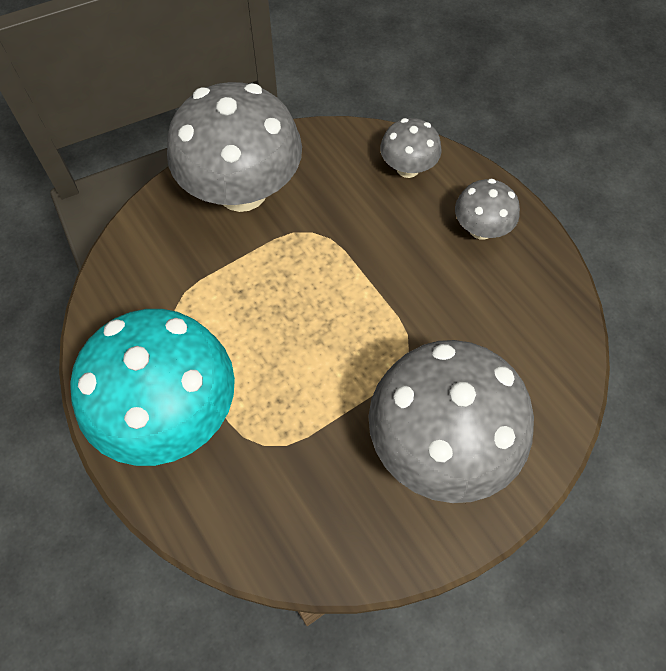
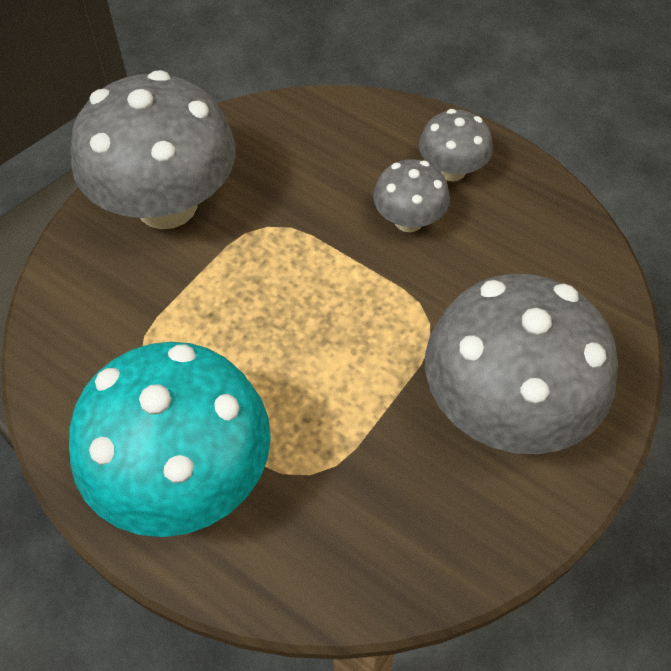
camera: 20 degrees left, 5 degrees down
grey mushroom [380,118,441,178] -> grey mushroom moved to [373,159,450,232]

